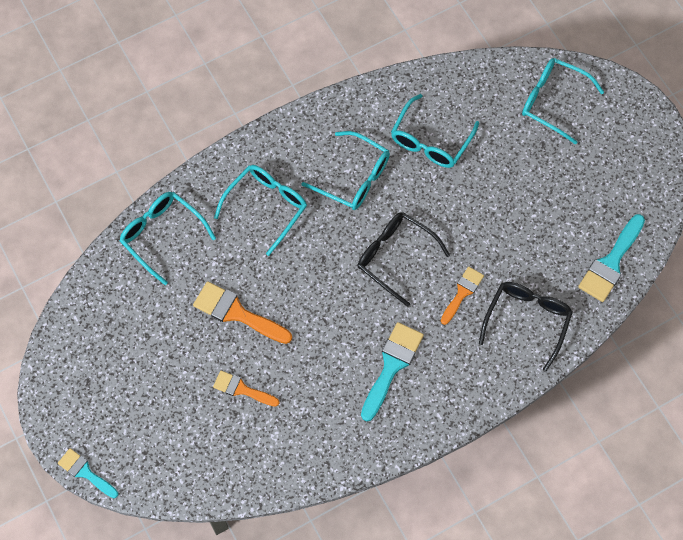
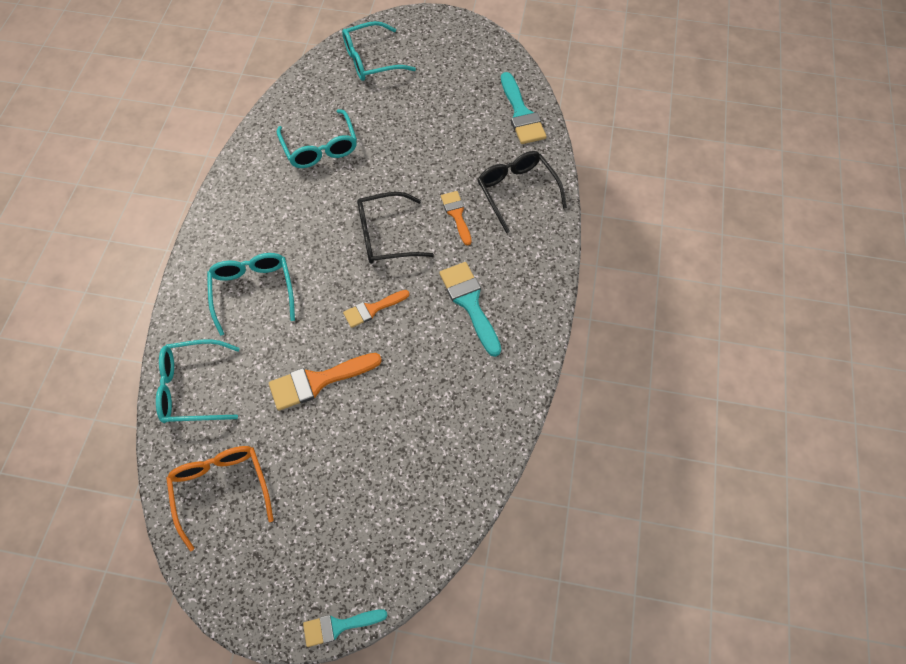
camera: 50 degrees left, 5 degrees down
orange brush [213,370,279,407] -> orange brush moved to [343,290,409,328]
turquoise glasses [301,131,390,210] -> none
none -> orange glasses [166,446,274,551]

